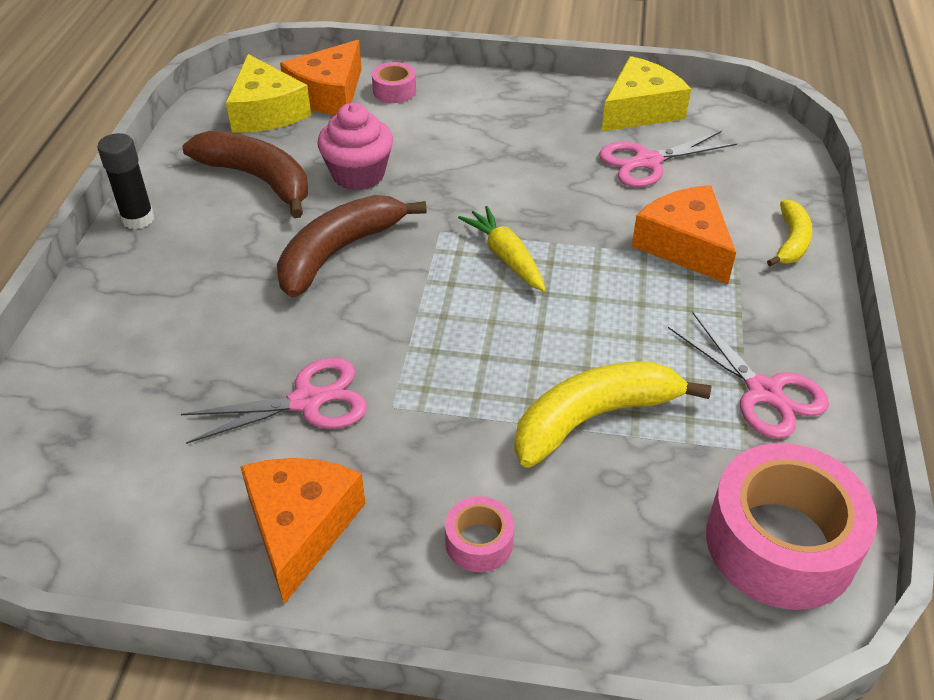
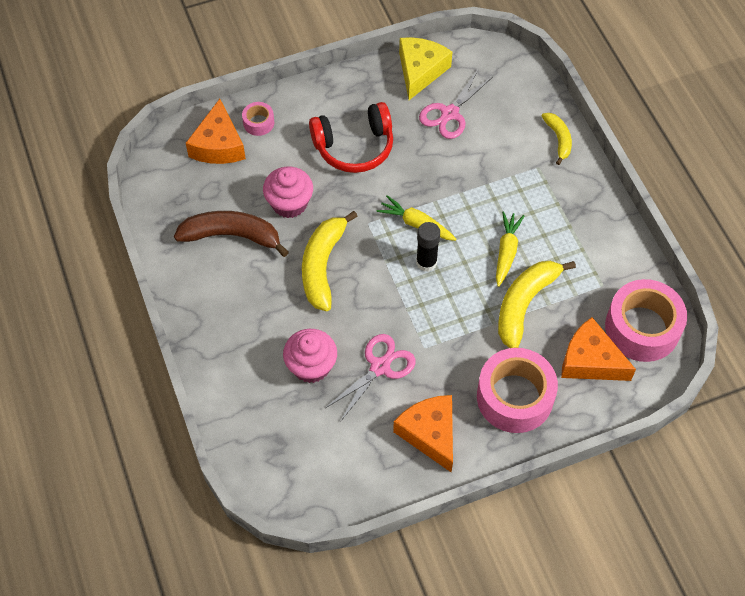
camera: 30 degrees left, 15 degrees up
black glue stick [97,133,154,229] -> black glue stick moved to [416,222,440,272]
yellow cheese [226,54,311,133] -> none
brown banana [277,195,427,298] -> yellow banana [302,211,358,311]
pink tape [445,496,514,572] -> pink tape [477,348,558,433], size x2.17
orange cheese [632,185,736,284] -> orange cheese moved to [561,317,636,381]
pink scissors [668,312,829,439] -> none
none -> pink cupcake [283,329,337,383]
none -> red headphones [309,102,393,173]
none -> yellow carrot [496,211,524,287]

